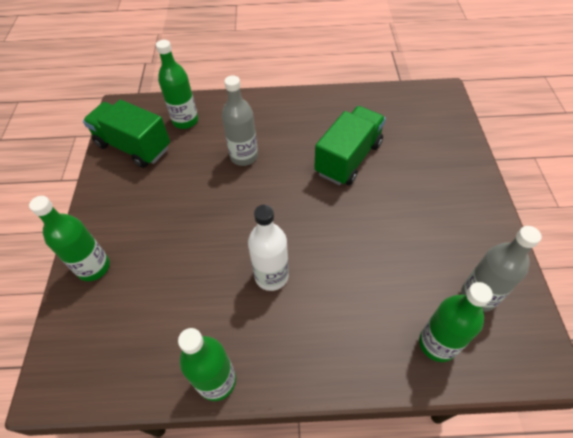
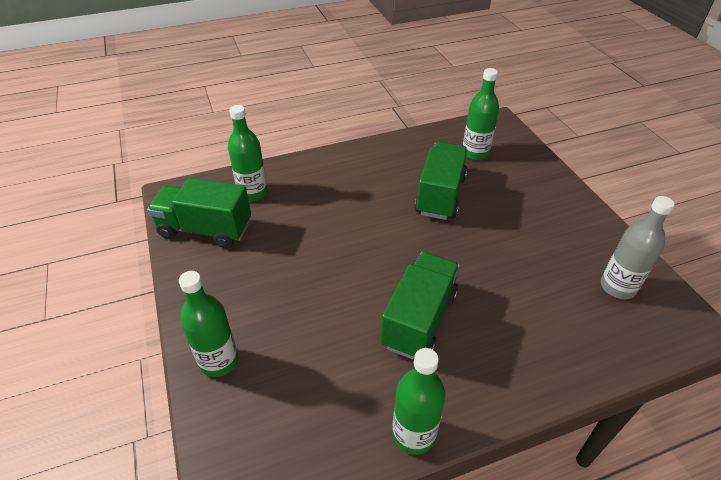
camera: 20 degrees left, 10 degrees down
grey bottle [222,76,258,166] -> none
white bottle [248,205,289,291] -> green truck [381,252,460,360]
green bottle [419,282,493,362] -> green bottle moved to [463,68,499,160]

